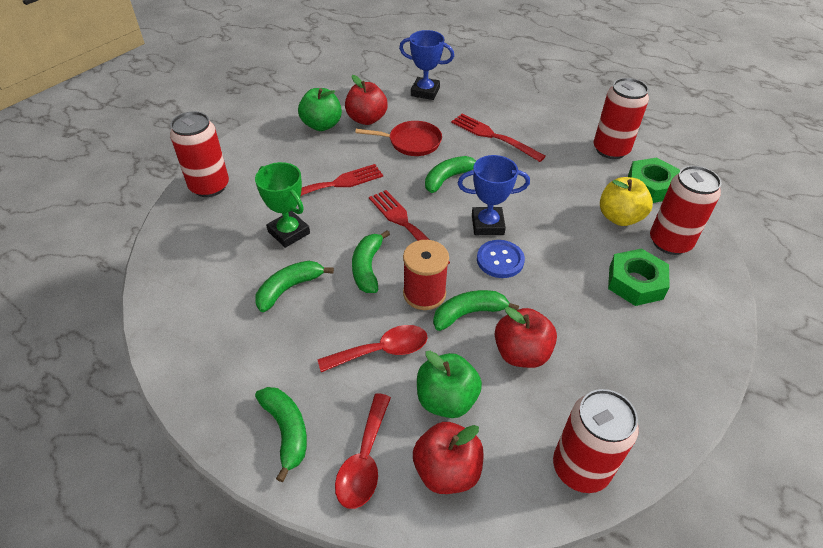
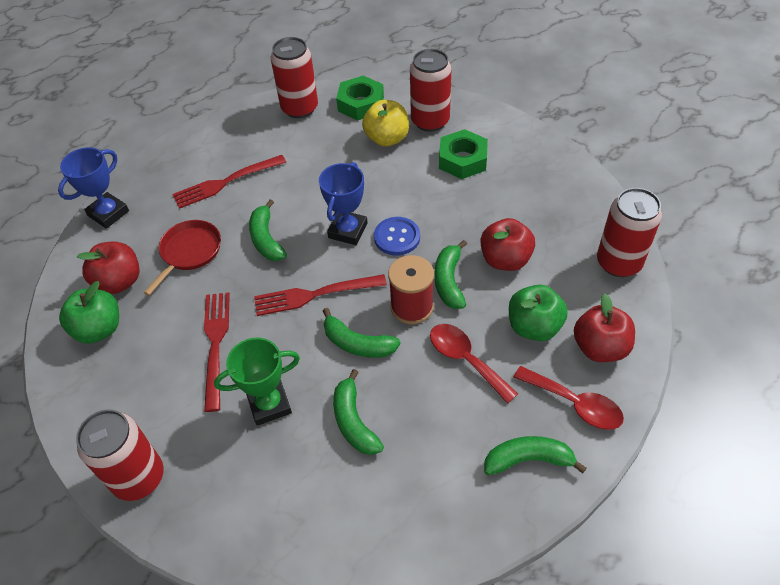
camera: 65 degrees left, 5 degrees up
red spoon [318,325,428,372] -> red spoon turned 45 degrees counterclockwise [430,324,518,404]

